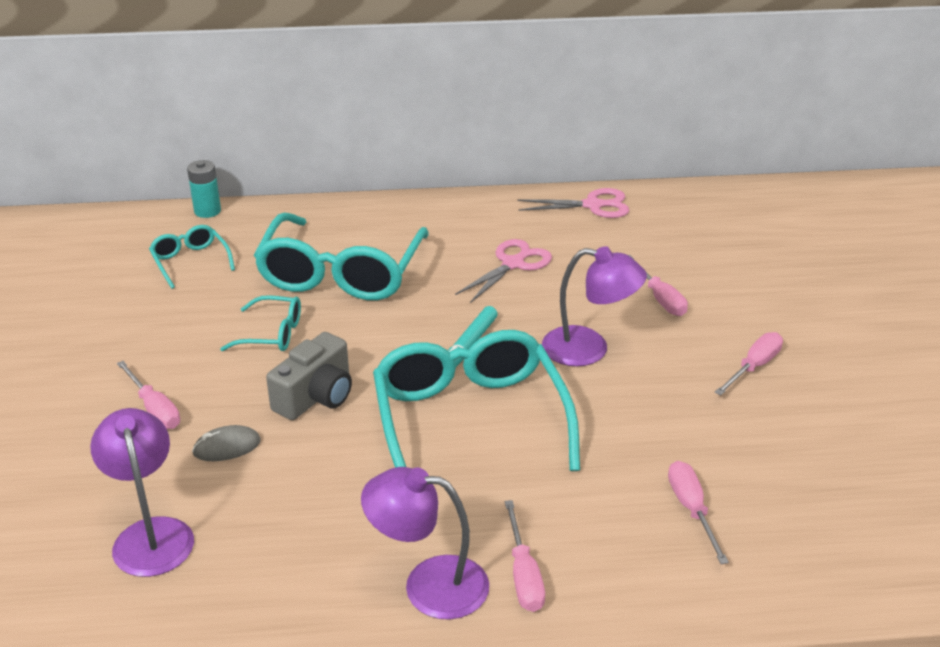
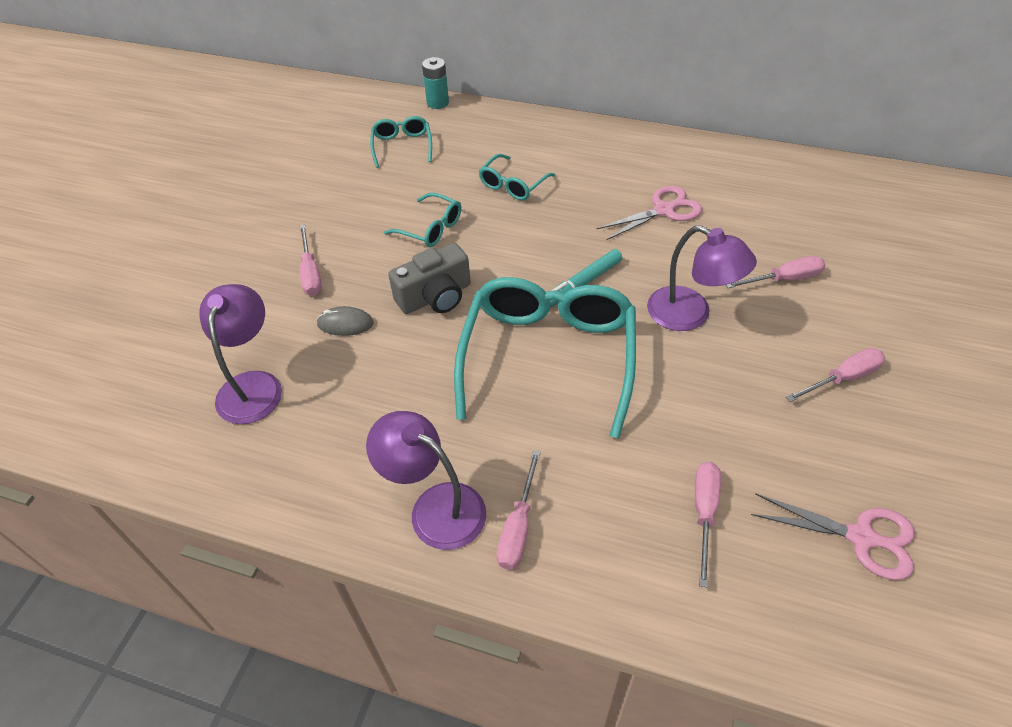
camera: 25 degrees right, 15 degrees up
turquoise glasses [254,213,429,300] -> turquoise glasses [479,154,555,200], size x0.47
pink scissors [517,188,629,218] -> pink scissors moved to [751,493,915,580]
pink screwdriver [628,255,688,316] -> pink screwdriver turned 105 degrees counterclockwise [726,256,825,288]

